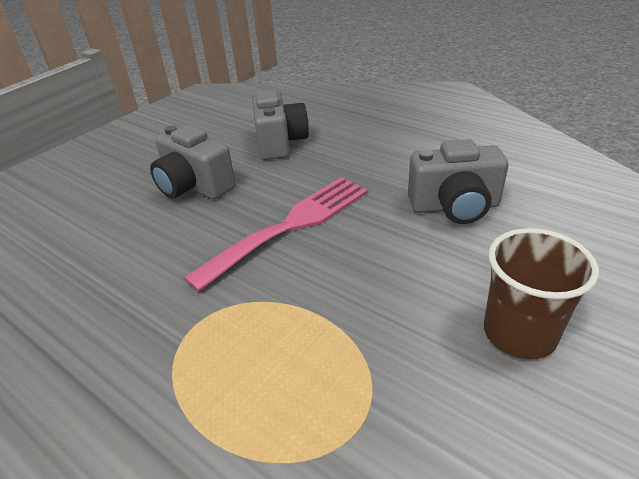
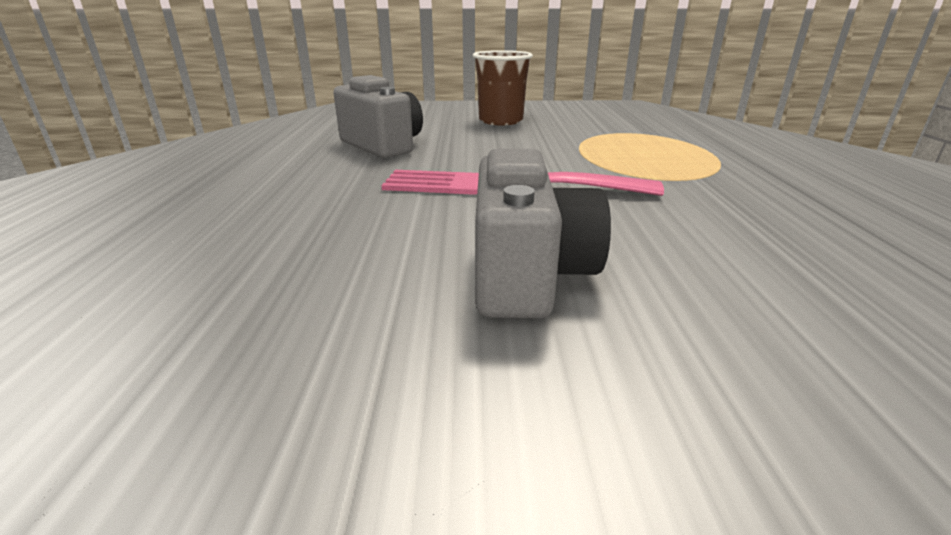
camera: 130 degrees left, 10 degrees down
grey camera [252,89,309,160] -> none

